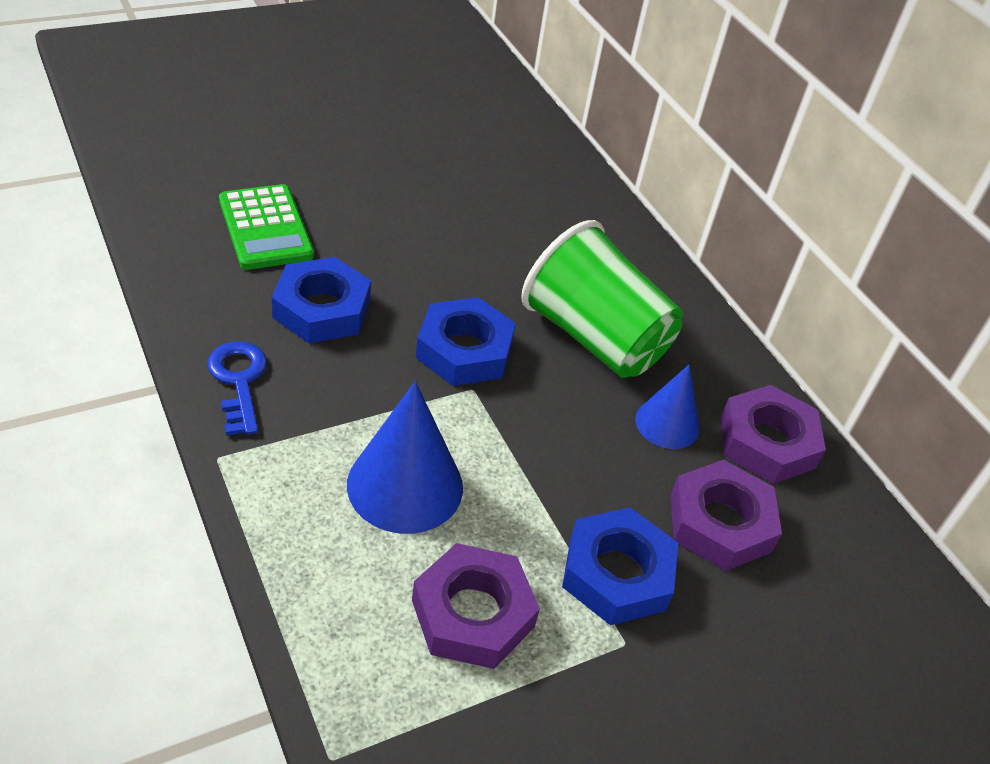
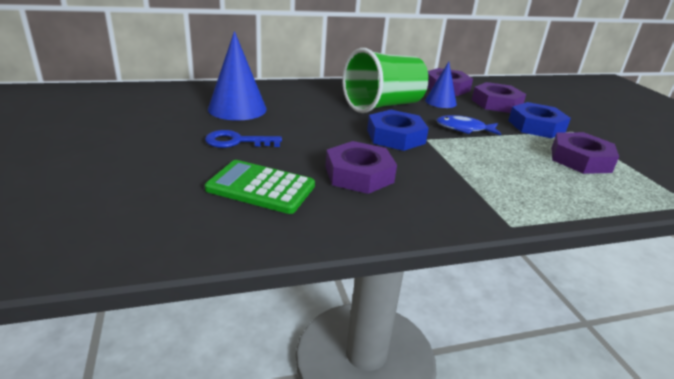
camera: 75 degrees left, 15 degrees down
blue key [207,341,267,436] -> blue key moved to [205,130,282,148]
green calculator [219,184,314,270] -> green calculator turned 150 degrees counterclockwise [205,160,315,214]
blue nut [272,257,371,343] -> purple nut [325,141,397,194]
blue cone [347,381,463,534] -> blue cone moved to [208,31,267,121]
none -> blue fish [437,115,501,135]

